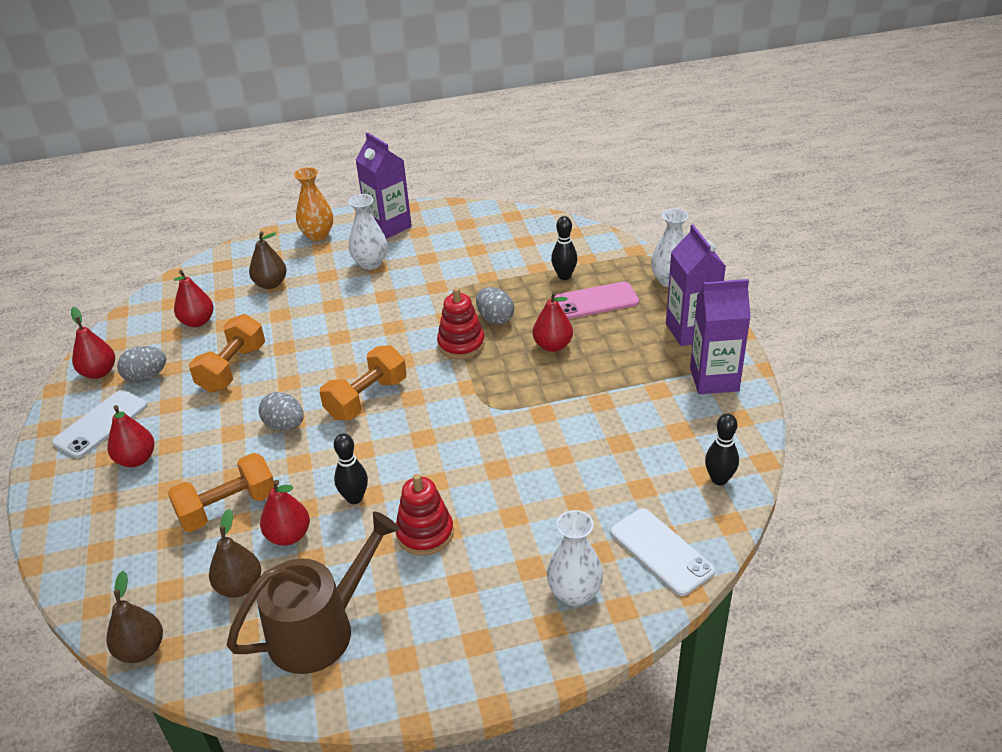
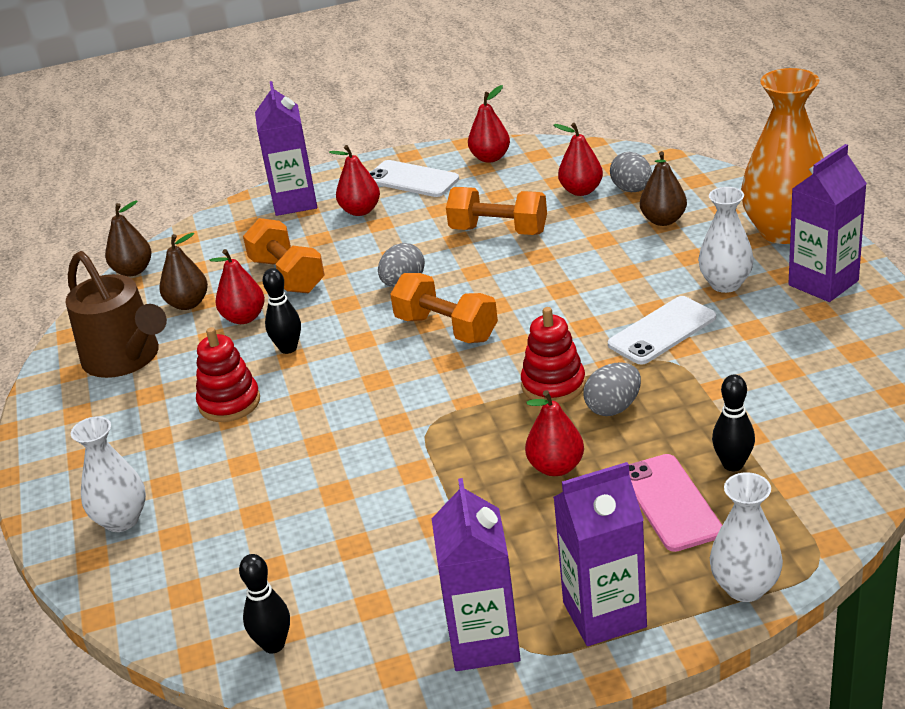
camera: 90 degrees right, 5 degrees down
grey egg [117,346,166,383] -> grey egg moved to [610,152,652,192]
orange vase [294,167,333,241] -> orange vase [741,68,824,244], size x1.68
white phone [611,508,715,596] -> white phone moved to [608,296,716,365]
none -> purple carton [255,81,317,216]

